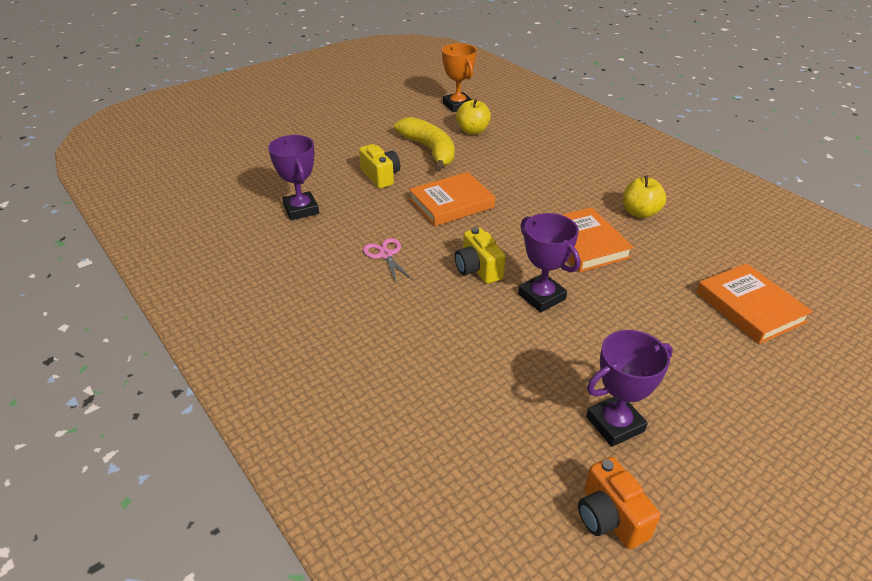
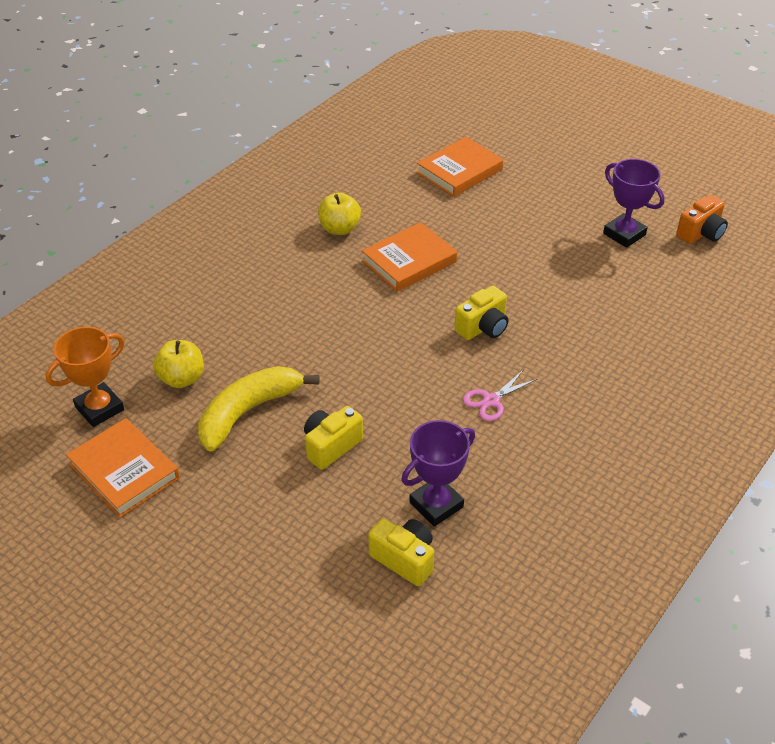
camera: 105 degrees left, 5 degrees up
orange book [409,172,495,226] -> orange book moved to [66,418,180,518]
purple trophy [518,213,580,312] -> none
none -> yellow camera [368,518,434,586]

